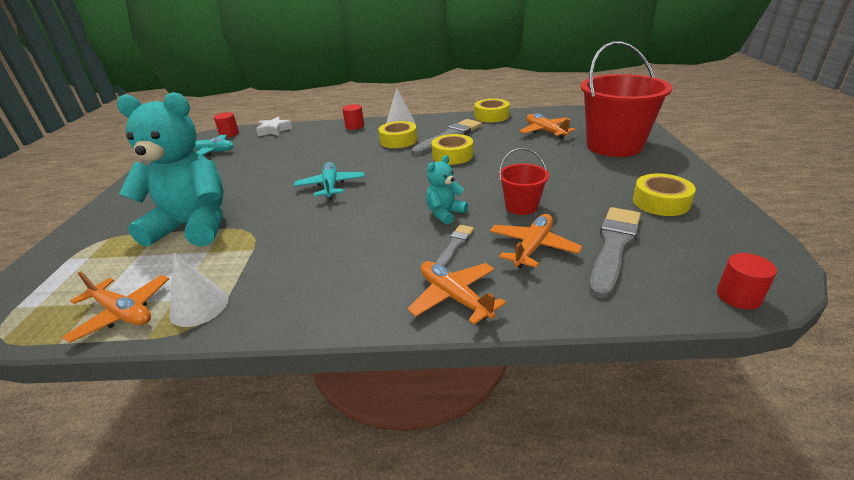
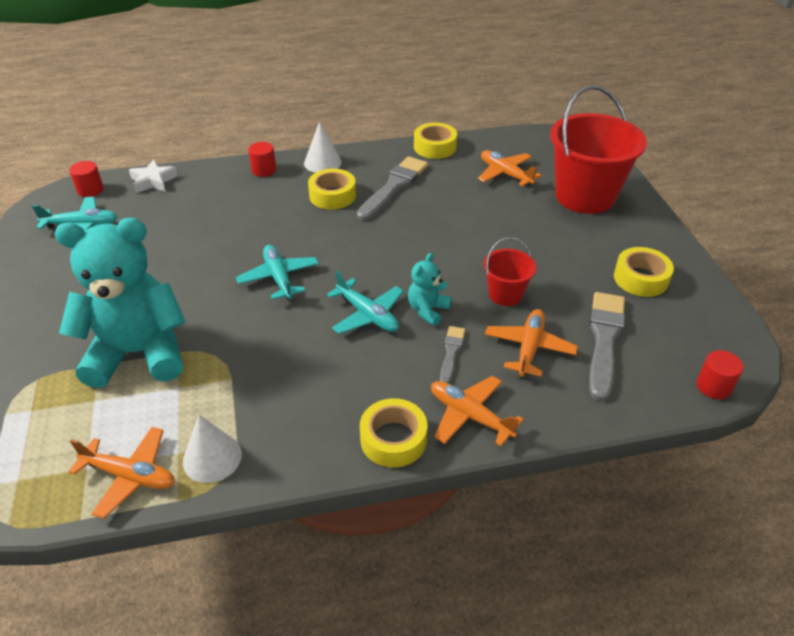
camera: 15 degrees left, 10 degrees up
yellow tape [431,134,473,165] -> yellow tape moved to [360,398,427,468]
none -> turquoise plane [327,271,404,334]

